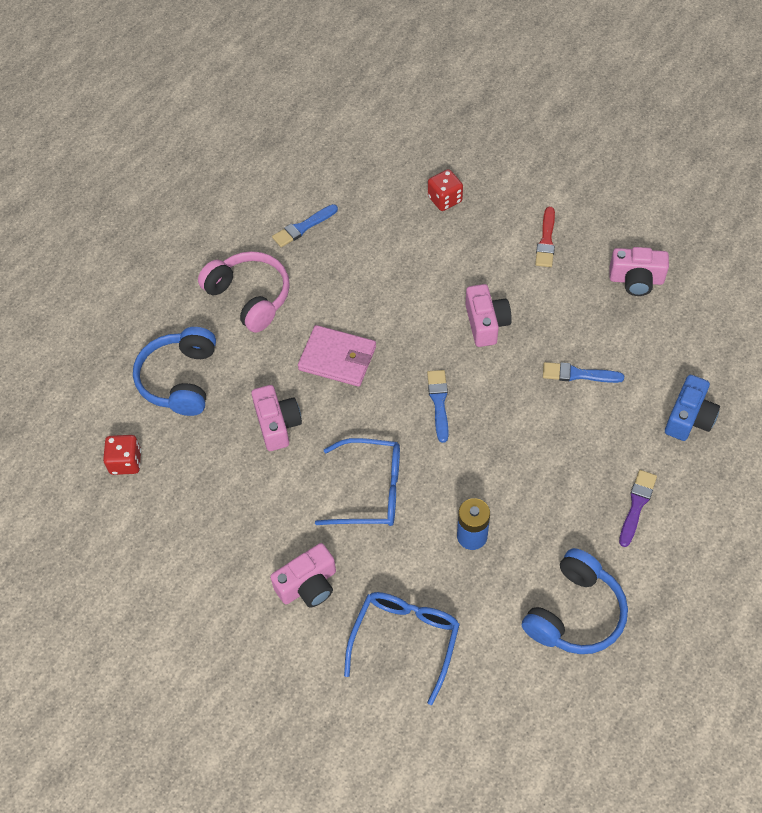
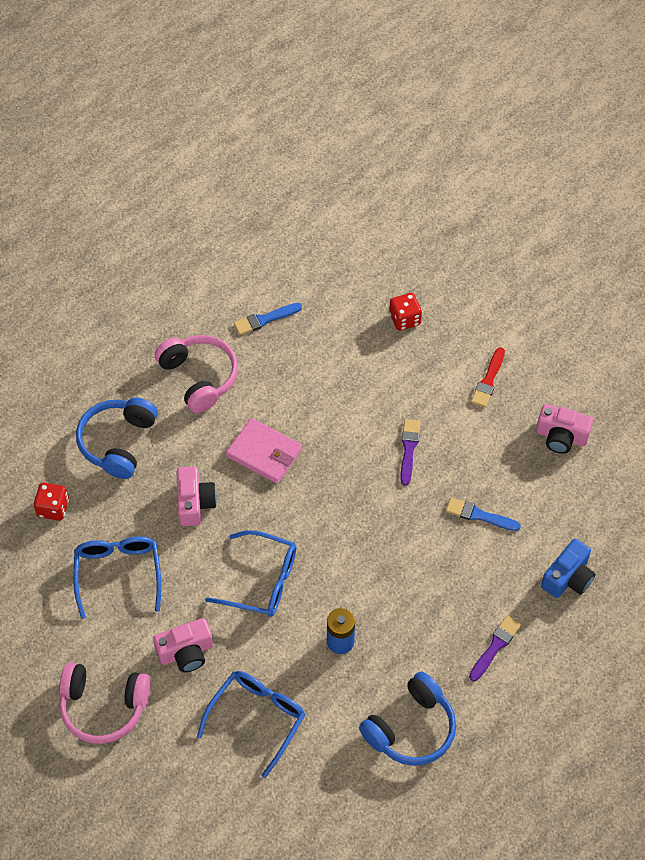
camera: 10 degrees right, 0 degrees up
blue brush [427,370,448,443] -> none
pink camera [465,284,512,347] -> purple brush [400,419,421,485]
none -> pink headphones [59,663,151,744]
none -> blue glasses [74,536,161,619]

